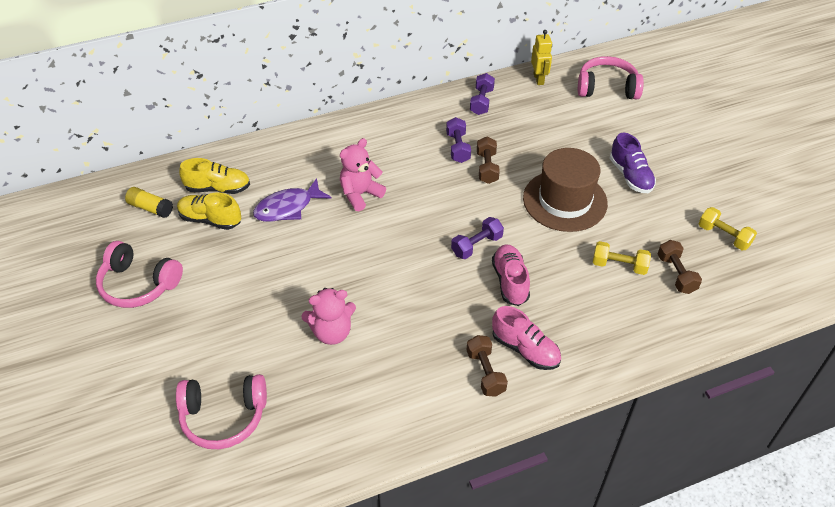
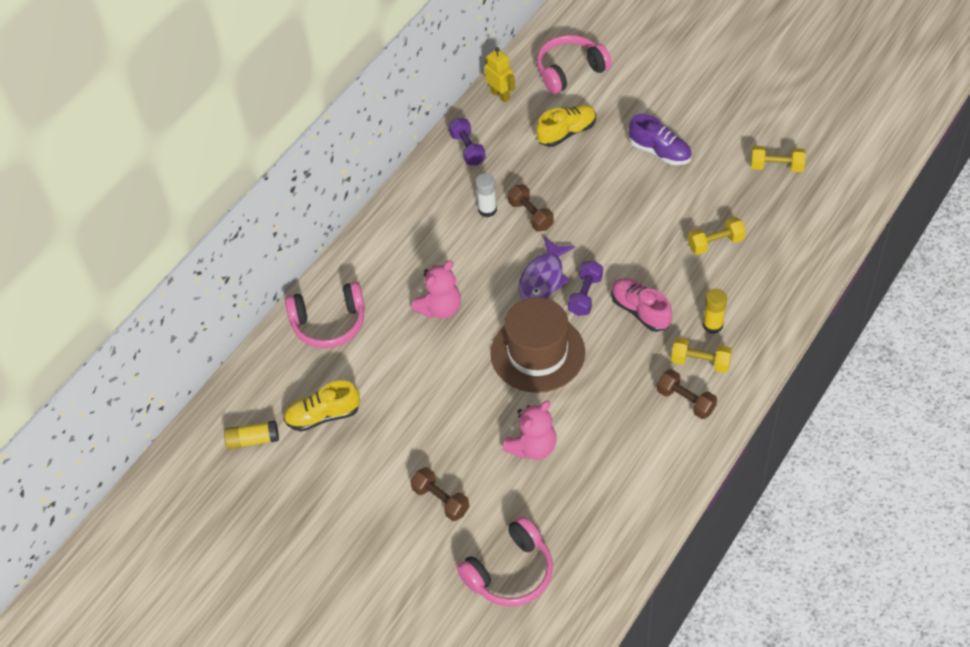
camera: 30 degrees left, 5 degrees up
pink headphones [96,241,183,308] -> pink headphones moved to [285,282,365,348]
yellow shoe [179,158,250,194] -> yellow shoe moved to [536,104,596,147]
purple fish [253,178,331,222] -> purple fish moved to [518,237,575,300]
pink teddy bear [340,138,386,211] -> pink teddy bear turned 150 degrees counterclockwise [411,260,461,319]
purple dumbbell [446,117,471,163] -> white glue stick [475,173,497,218]
pink shoe [492,306,561,370] -> yellow dumbbell [671,337,732,373]
brown hat [523,148,608,232] -> brown hat moved to [490,297,585,393]
brown dumbbell [658,240,702,294] -> brown dumbbell moved to [410,467,470,521]
none -> yellow glue stick [703,289,727,334]

